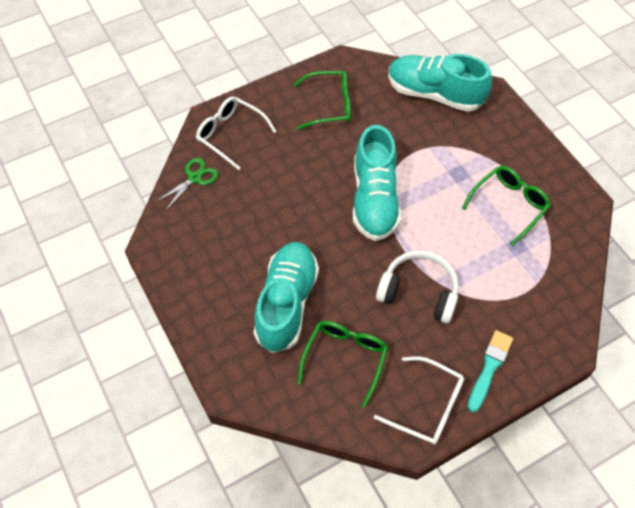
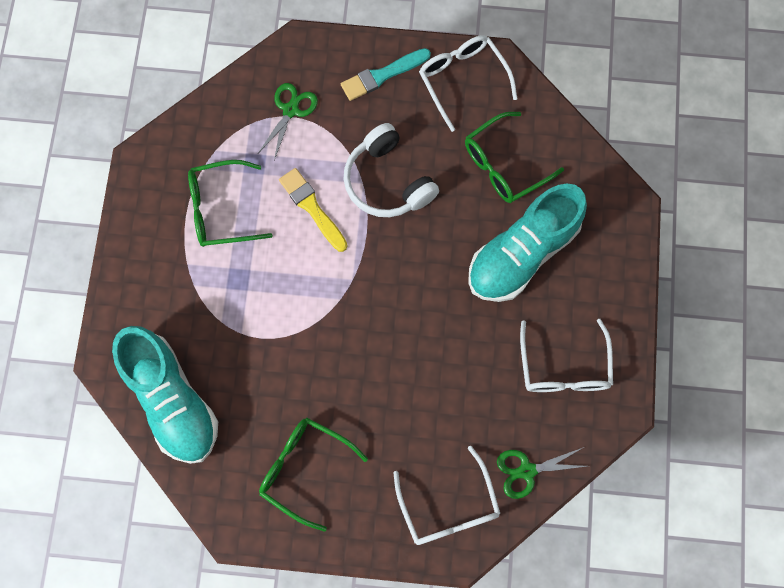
camera: 145 degrees left, 15 degrees up
turquoise shoe [353,125,401,241] -> none
none -> green scissors [258,83,318,160]
none -> yellow brush [279,168,348,252]
none -> white glasses [520,319,613,392]

